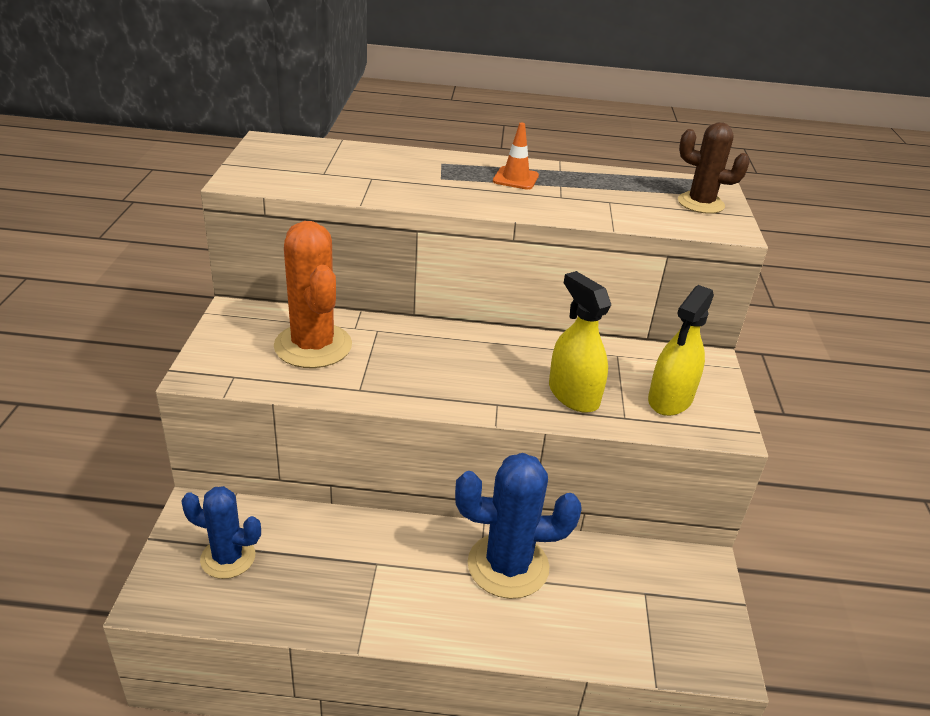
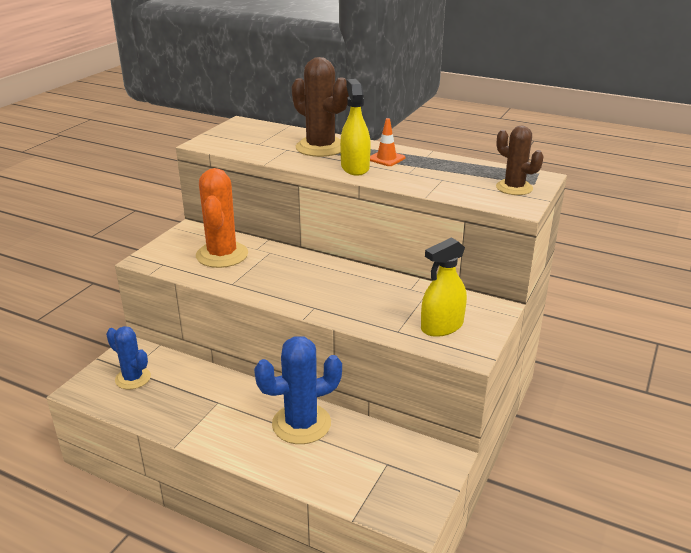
camera: 25 degrees right, 5 degrees down
blue cactus [455,453,582,599] -> blue cactus turned 45 degrees counterclockwise [254,336,342,444]
yellow spray bottle [549,271,611,413] -> yellow spray bottle moved to [340,79,371,176]
none -> brown cactus [292,57,349,157]

